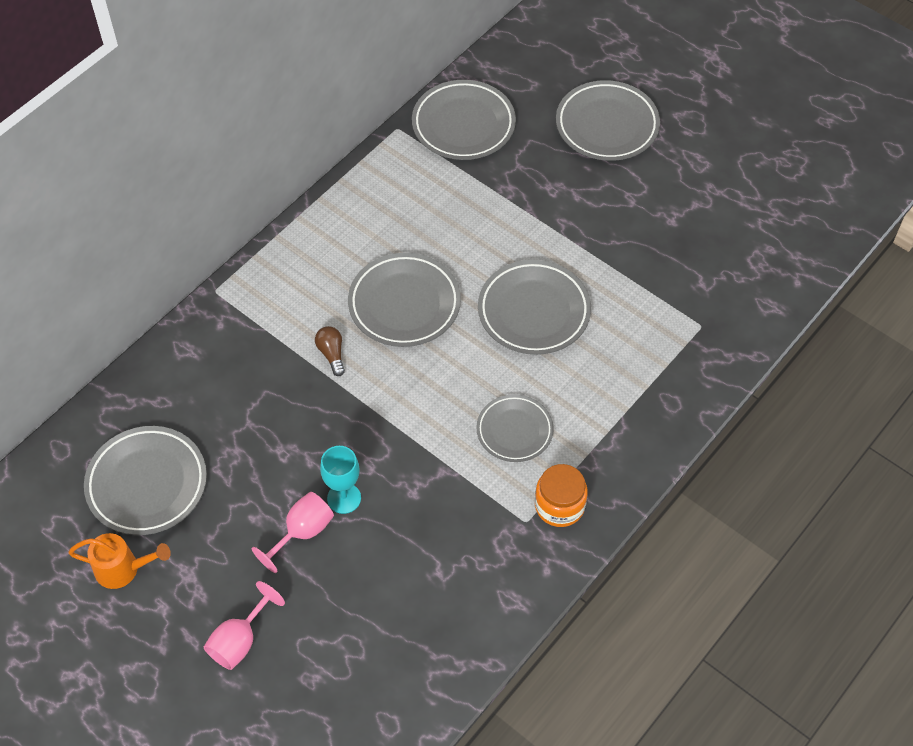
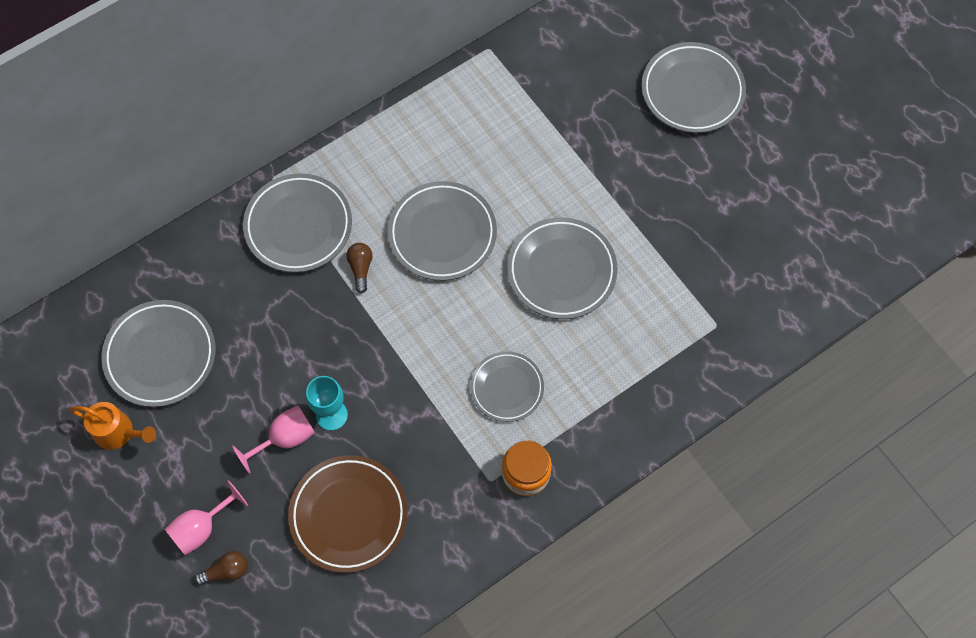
camera: 15 degrees right, 10 degrees up
grey plate [412,80,516,160] -> grey plate moved to [243,173,352,273]
none -> brown light bulb [194,551,247,586]
none -> brown plate [288,455,407,573]

